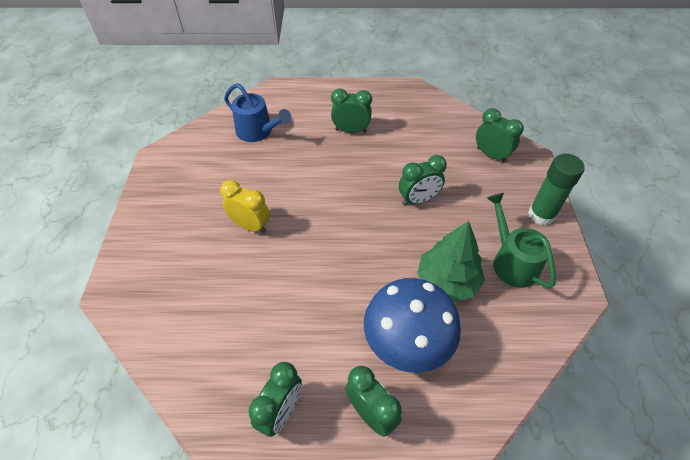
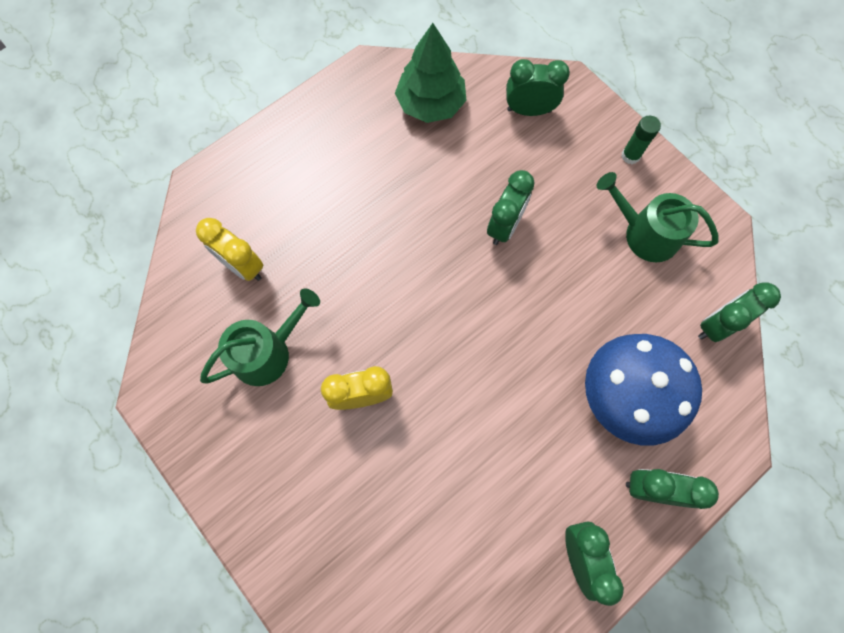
camera: 40 degrees left, 20 degrees up
blue watering can [224,83,292,142] -> yellow clock [196,218,263,281]
green clock [331,88,372,133] -> green clock moved to [698,282,781,342]
green tree [417,221,485,302] -> green tree moved to [395,23,467,123]
green glue stick [528,154,585,225] -> green glue stick [622,115,661,164], size x0.59
none -> green watering can [200,289,320,386]

